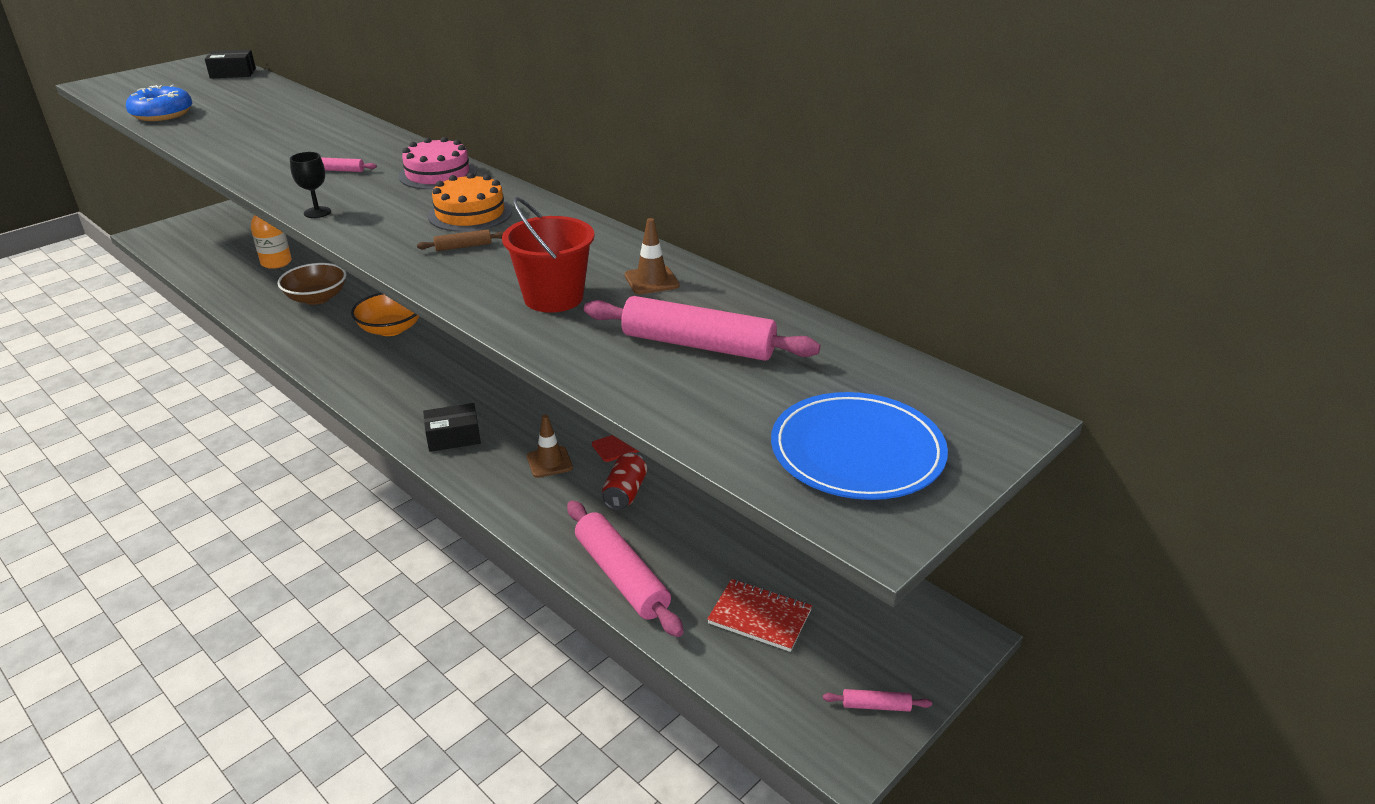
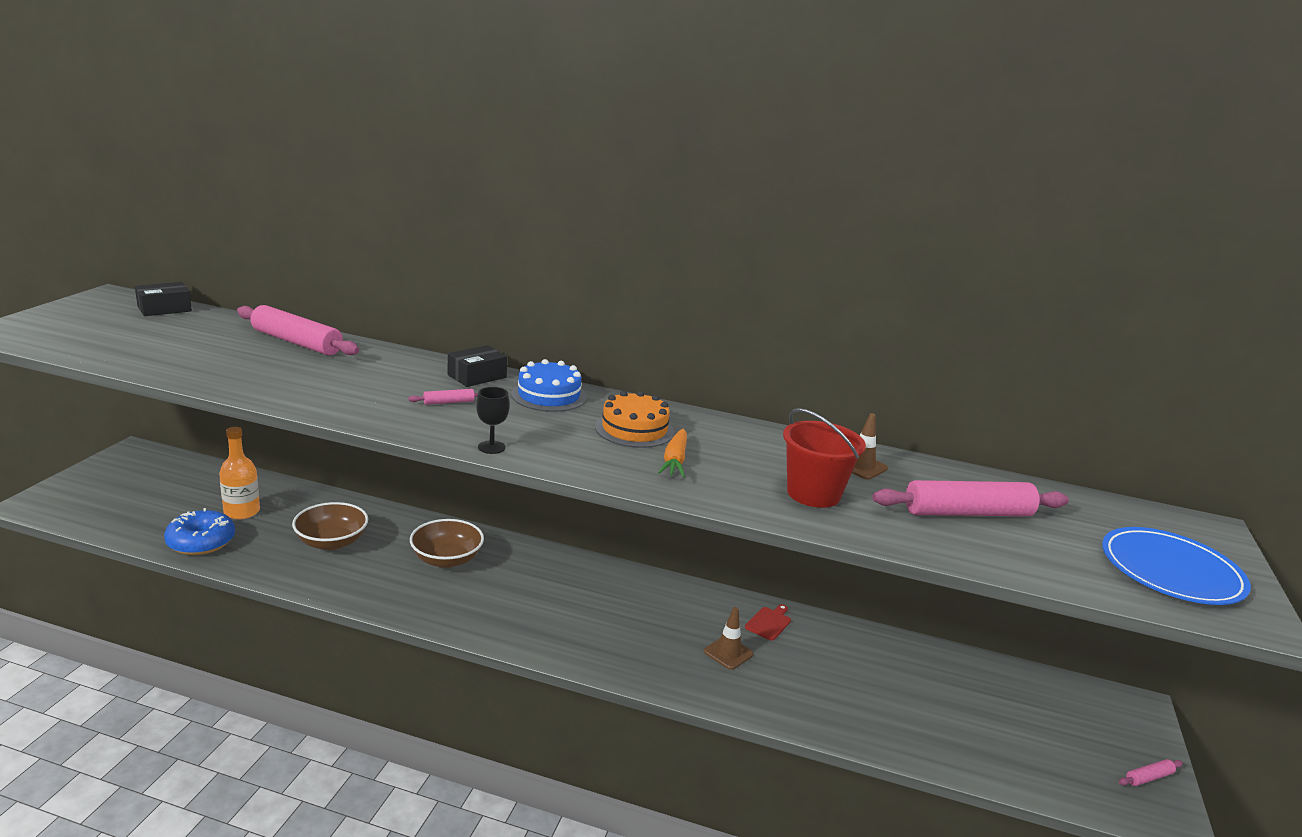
camera: 30 degrees left, 10 degrees down
blue donut [126,85,192,121] -> blue donut moved to [164,508,235,555]
orange bowl [351,293,419,336] -> brown bowl [410,519,484,568]
pink cake [399,137,477,190] -> blue cake [511,359,587,412]
brown rolling pin [417,229,504,251] -> orange carrot [658,429,687,477]
black box [423,403,481,452] -> black box moved to [448,345,507,387]
pink rolling pin [567,501,684,637] -> pink rolling pin moved to [237,305,359,355]
red can [602,452,647,511] -> none
red notebook [707,579,812,652] -> none

